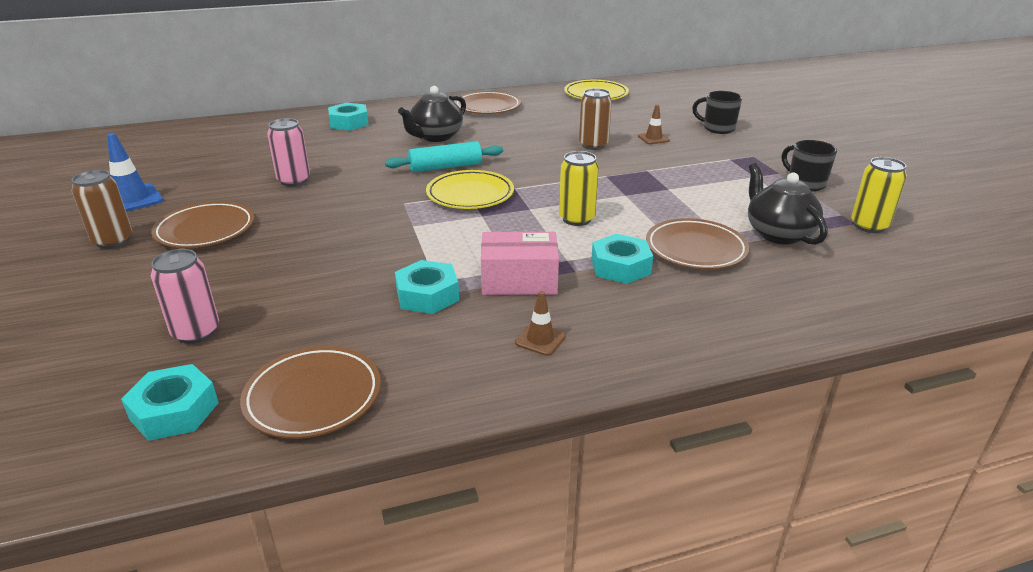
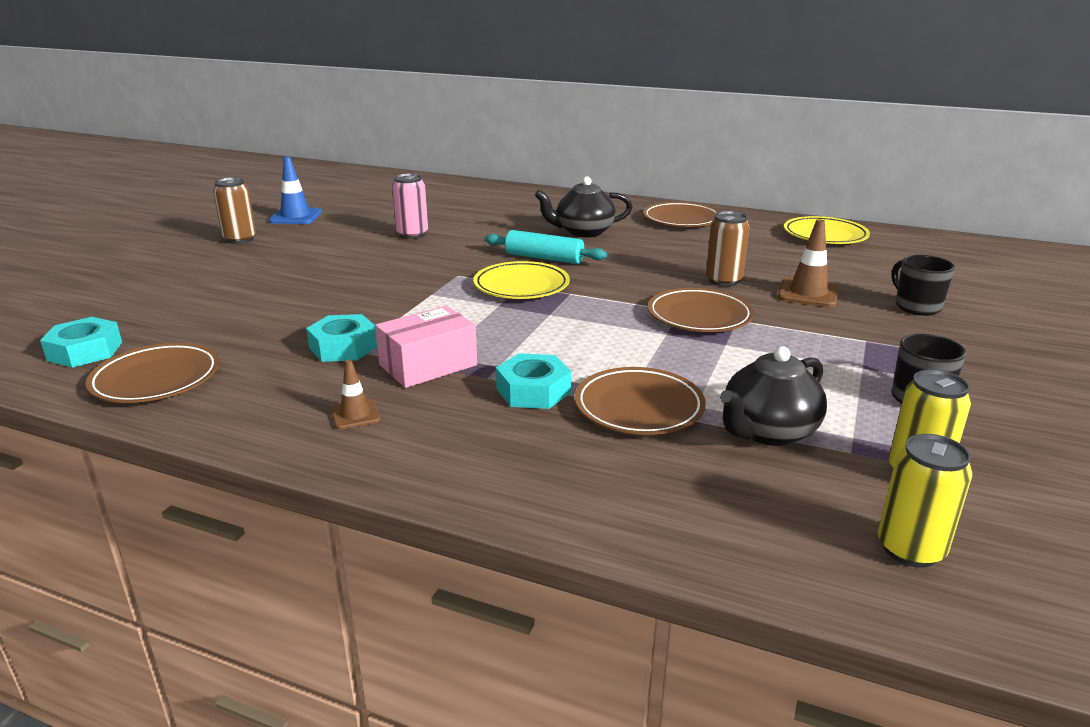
camera: 40 degrees right, 5 degrees down
brown plate [151,201,254,248] -> brown plate moved to [648,288,754,332]
pink can [151,249,219,344] -> none
turquoise nut [328,103,369,131] -> none
pink box [481,232,559,295] -> pink box turned 75 degrees counterclockwise [375,306,477,388]
yellow can [559,151,599,226] -> yellow can moved to [878,434,972,568]
brown traffic cone [638,104,670,144] -> brown traffic cone [778,219,839,307], size x1.66
black teapot [748,163,828,245] -> black teapot turned 150 degrees counterclockwise [720,346,827,446]

